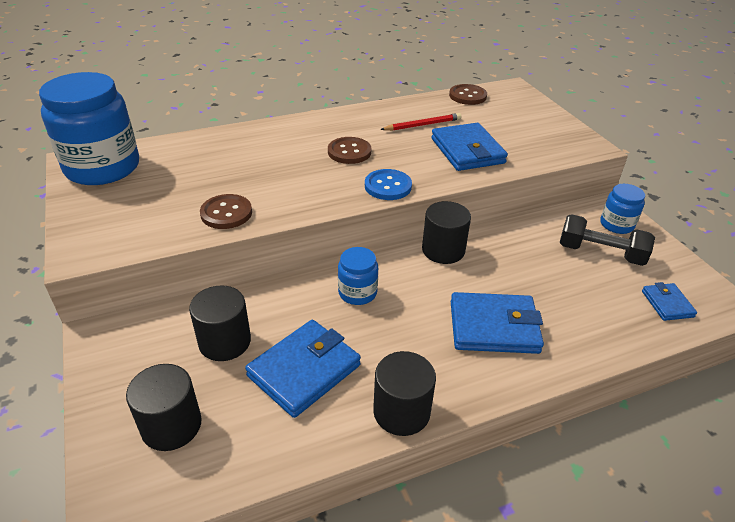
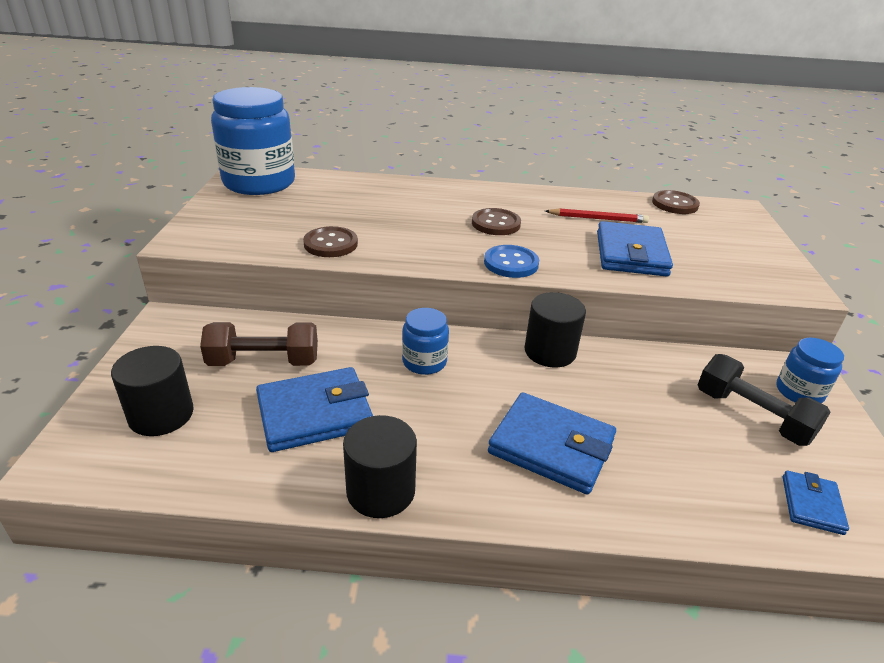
camera: 25 degrees right, 5 degrees down
black cylinder [189,285,251,361] -> brown dumbbell [200,322,318,366]

